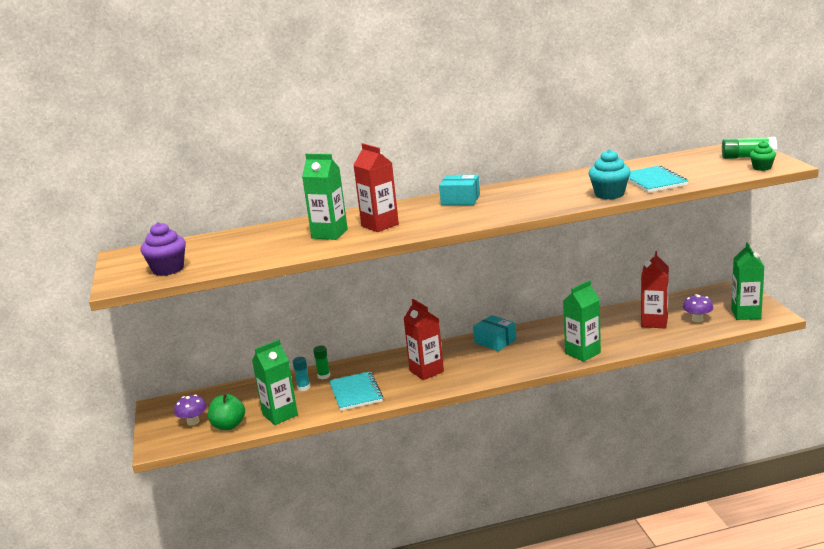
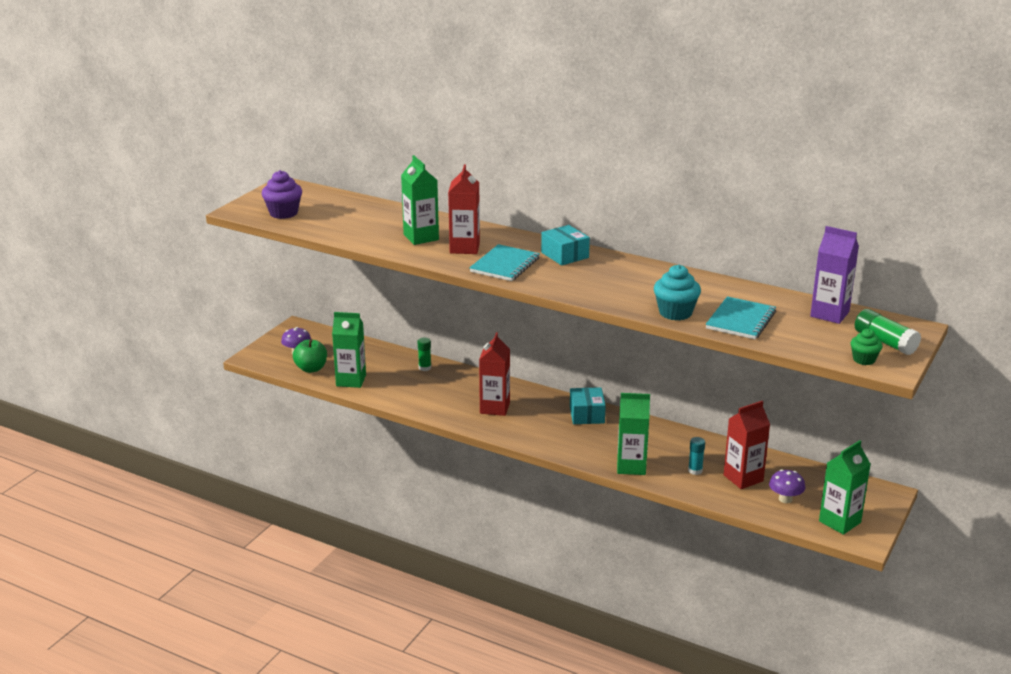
camera: 40 degrees right, 5 degrees up
turquoise glue stick [293,357,310,391] -> turquoise glue stick moved to [688,437,705,475]
turquoise notebook [329,371,383,411] -> turquoise notebook moved to [469,244,540,281]
none -> purple carton [810,226,859,324]

